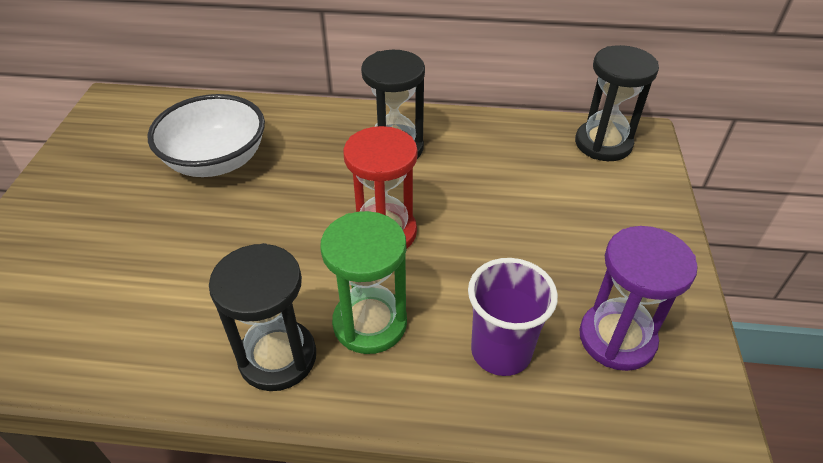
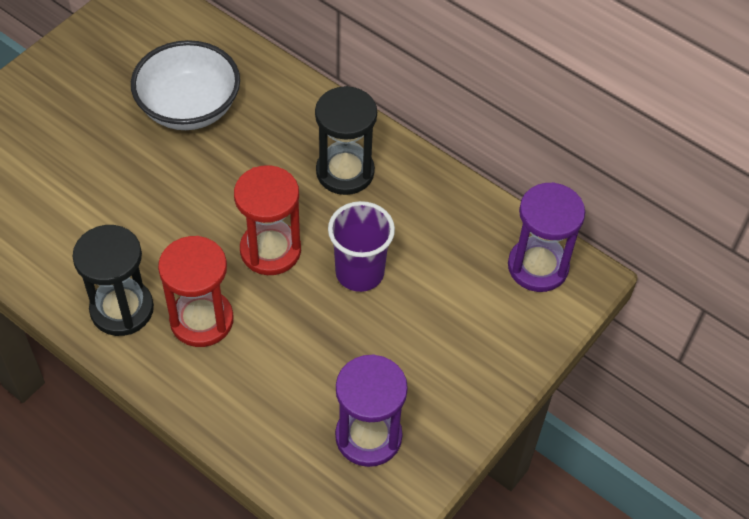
camera: 30 degrees right, 10 degrees up
green hourglass [320,211,407,354] -> red hourglass [158,236,234,347]
purple cup [468,258,558,376] -> purple cup moved to [328,201,395,292]
black hourglass [575,45,659,161] -> purple hourglass [508,182,585,292]

